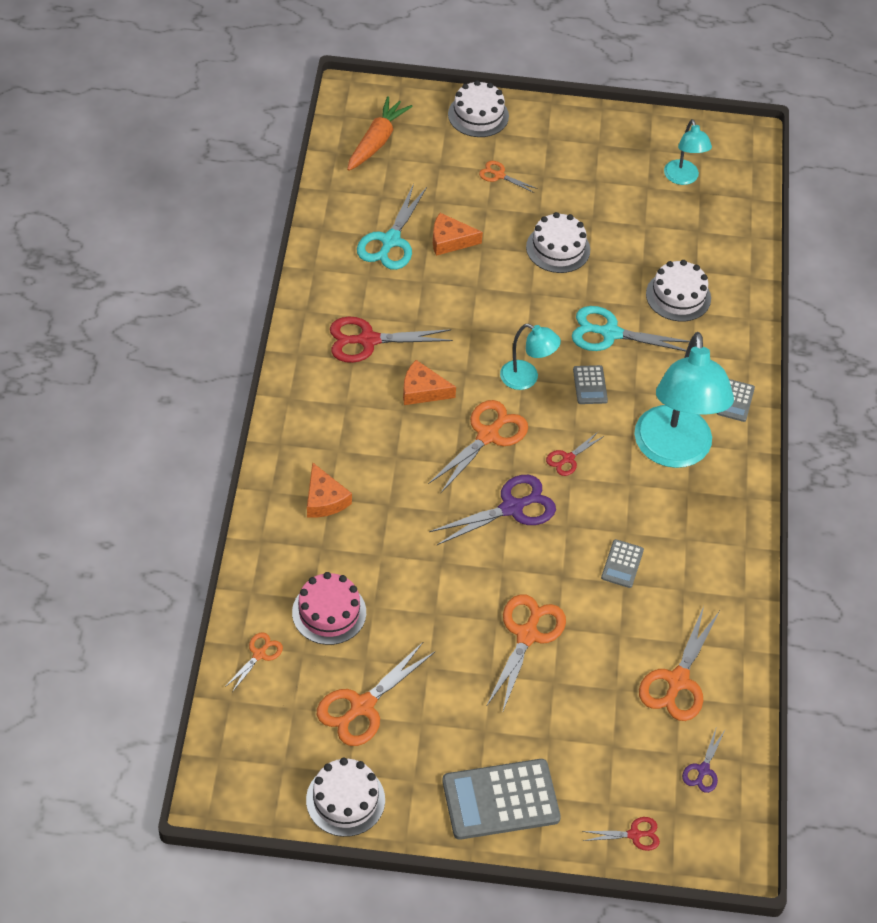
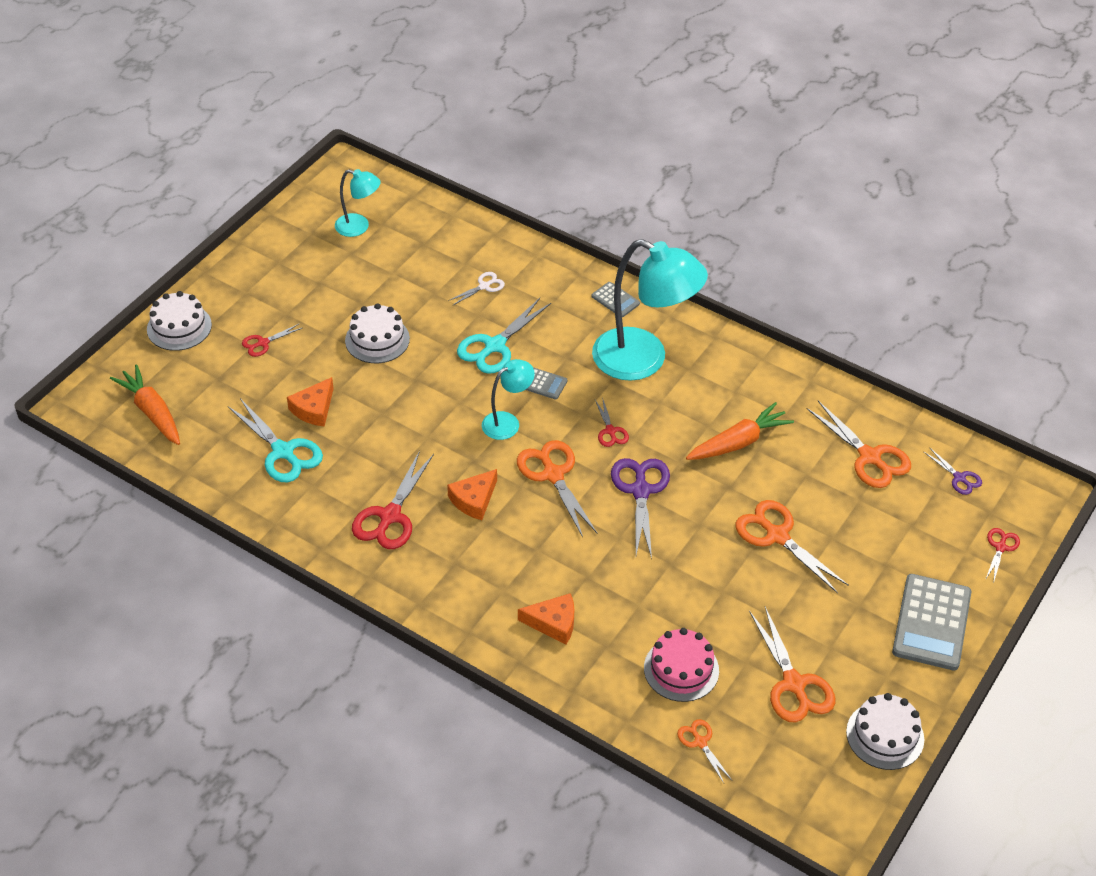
camera: 60 degrees left, 5 degrees down
orange scissors [479,161,538,193] -> red scissors [242,323,302,357]
grey calculator [601,539,644,588] -> orange carrot [686,402,794,460]
white cake [646,260,711,322] -> white scissors [448,272,505,306]

